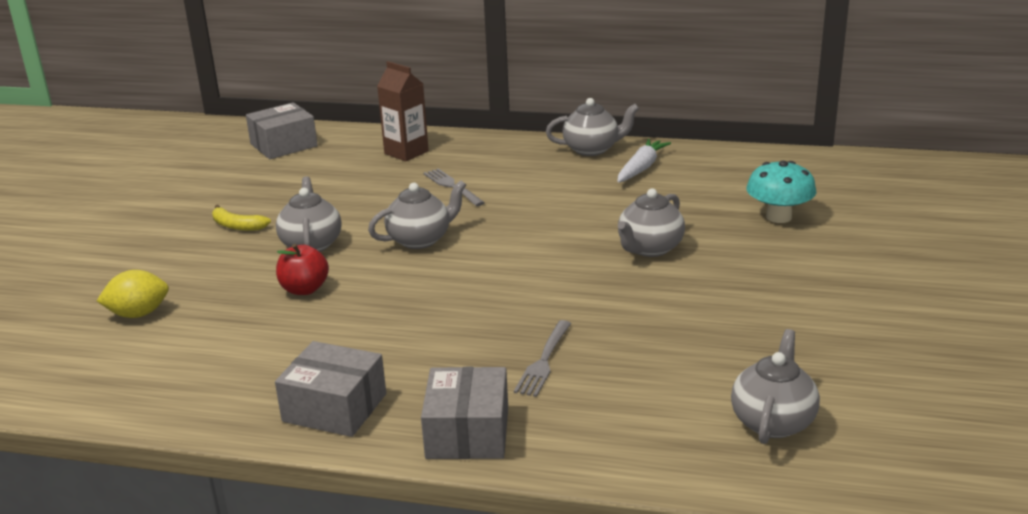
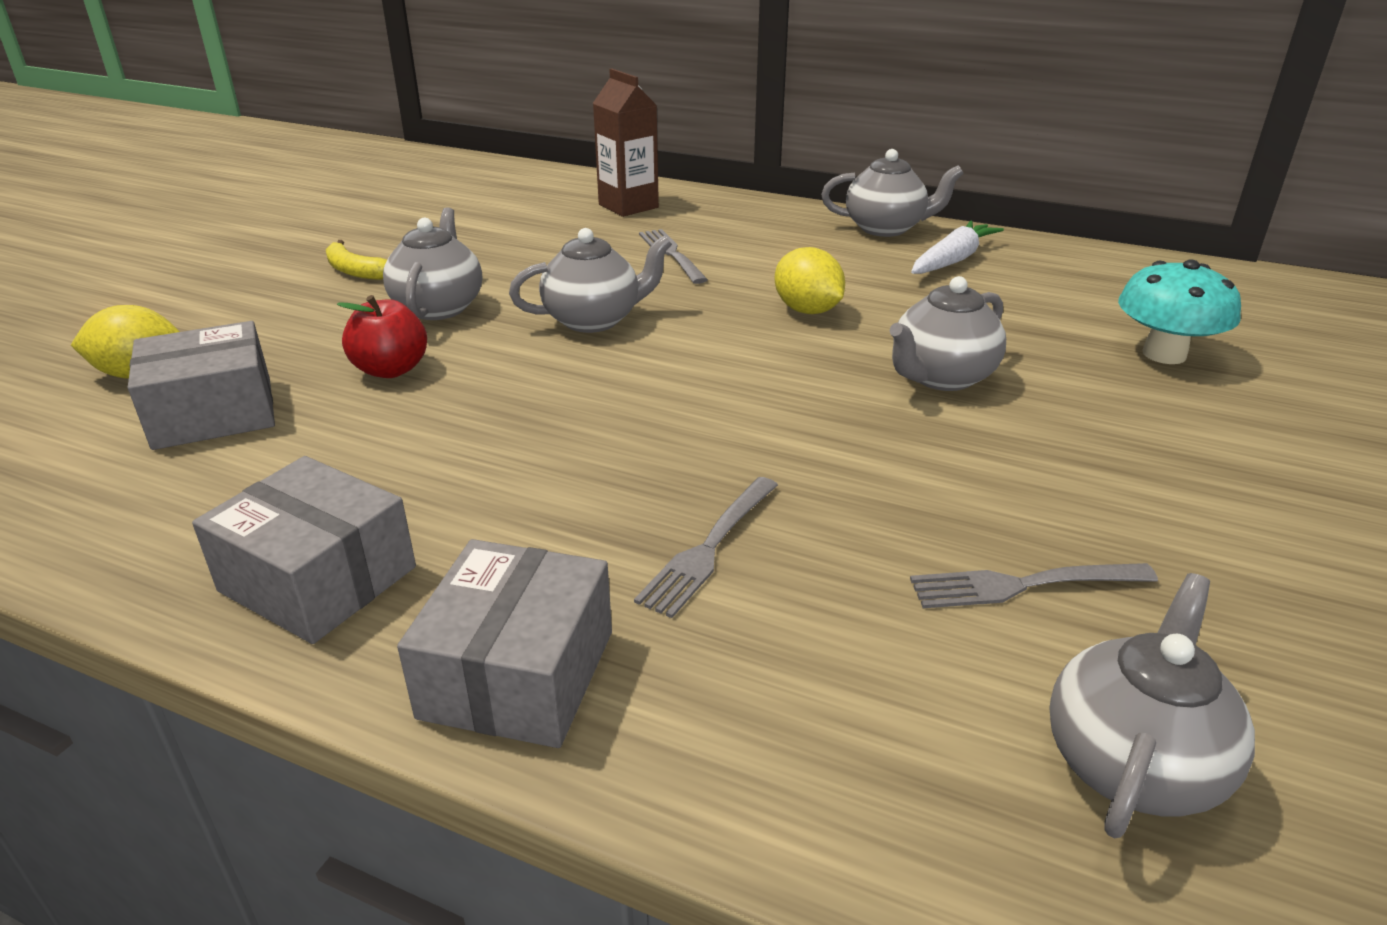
camera: 10 degrees right, 5 degrees up
grey box [246,102,318,159] -> grey box moved to [128,321,275,450]
none -> yellow lemon [774,247,845,314]
none -> grey fork [910,563,1158,608]

